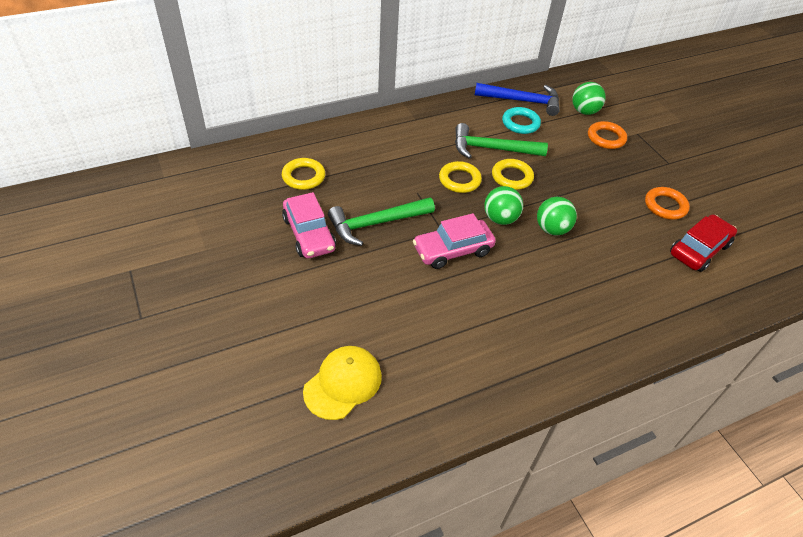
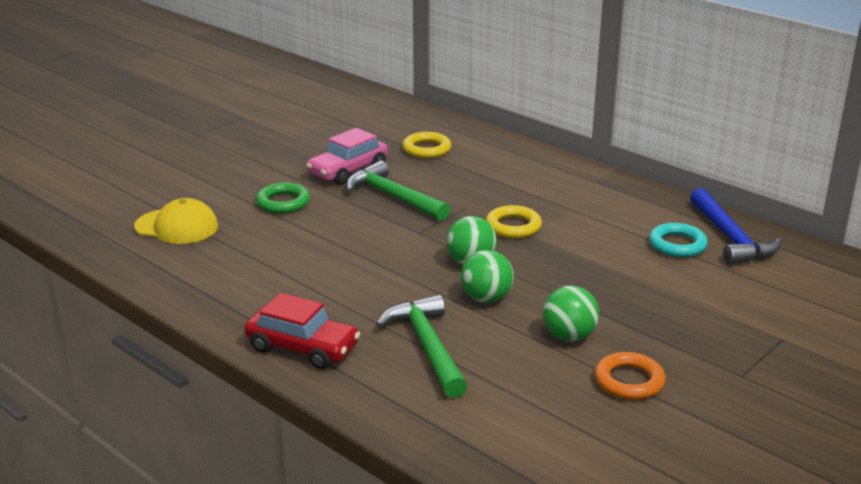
camera: 70 degrees right, 20 degrees down
pink car [413,213,496,269] -> none
green hammer [455,123,548,159] -> green hammer moved to [376,295,467,398]
yellow ring [492,159,534,190] -> none
green ball [572,82,606,115] -> green ball moved to [543,285,599,342]
orange ring [588,121,627,149] -> none
red car [670,214,737,272] -> red car moved to [244,293,360,369]
none -> green ring [256,182,310,213]

